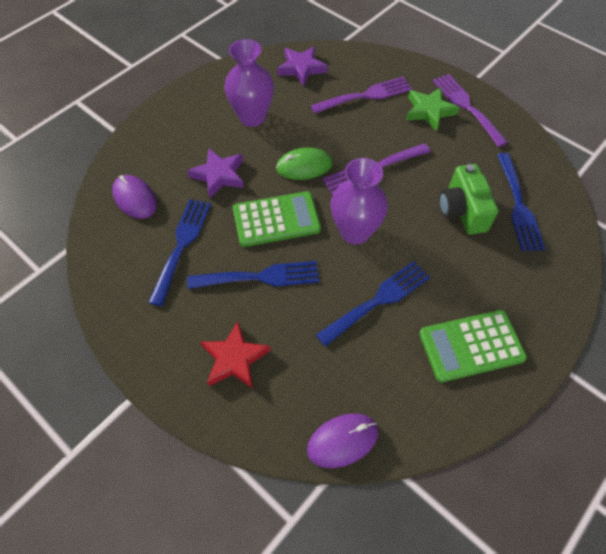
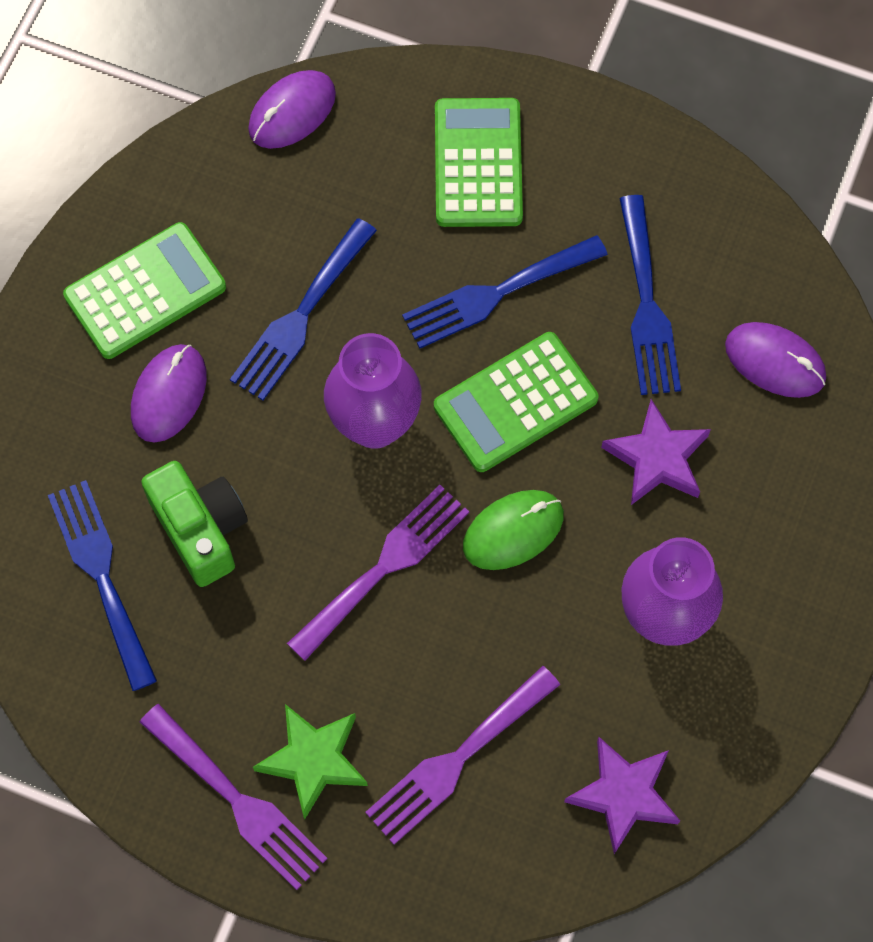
camera: 160 degrees right, 10 degrees up
red star [200,322,270,389] -> green calculator [435,98,523,227]
none -> purple mouse [131,344,207,443]

